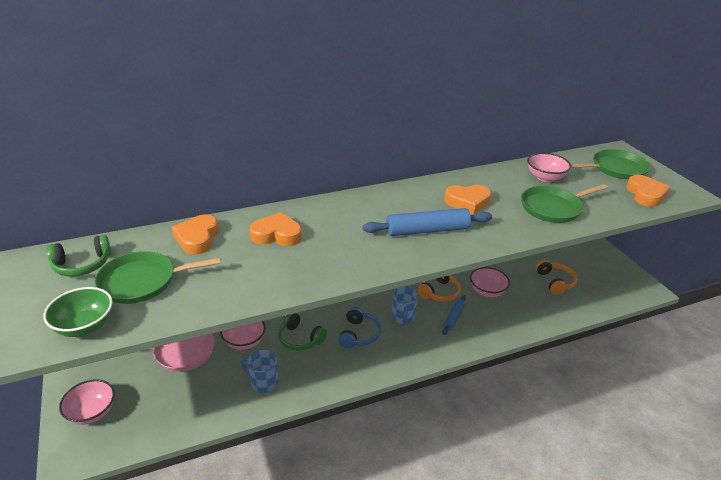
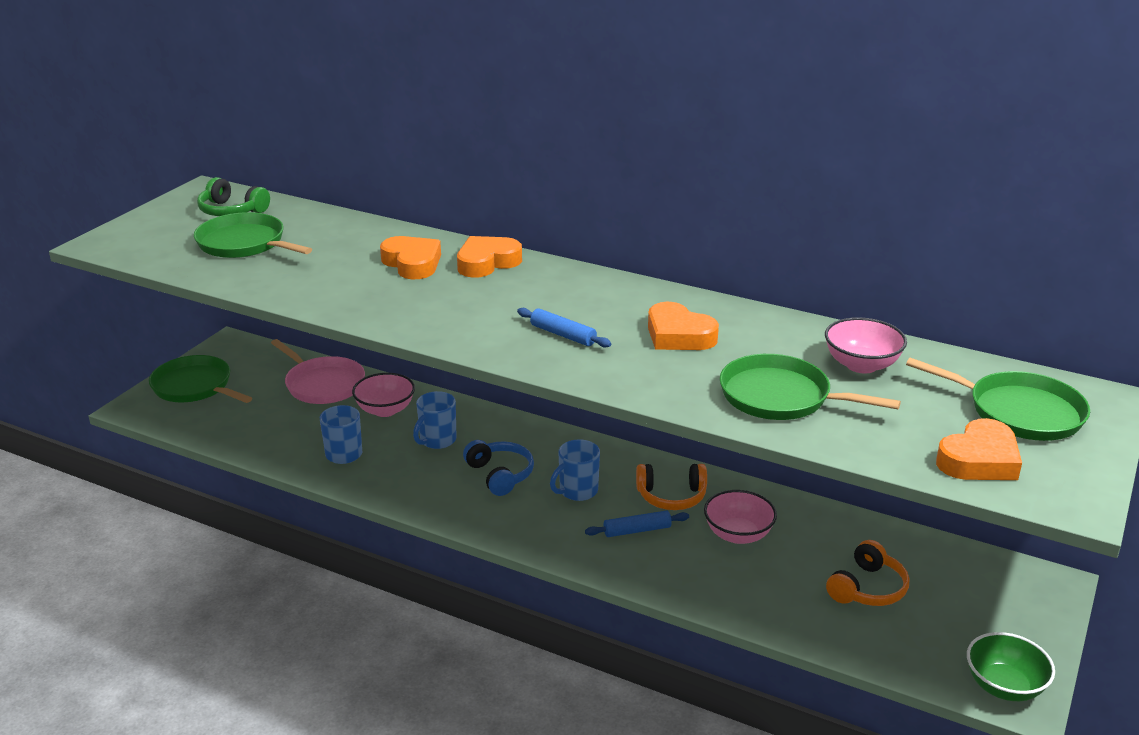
camera: 50 degrees right, 5 degrees down
green bowl [43,287,113,337] -> green bowl moved to [967,632,1055,701]
pink bowl [59,379,115,425] -> green pan [149,355,252,403]
orange heart [172,214,219,255] -> orange heart moved to [457,236,522,277]
green headphones [278,313,327,351] -> blue mug [413,391,457,449]
blue headphones [338,307,381,348] -> blue headphones turned 90 degrees counterclockwise [463,440,534,496]
blue rolling pin [363,208,492,236] -> blue rolling pin [517,308,611,348], size x0.56

